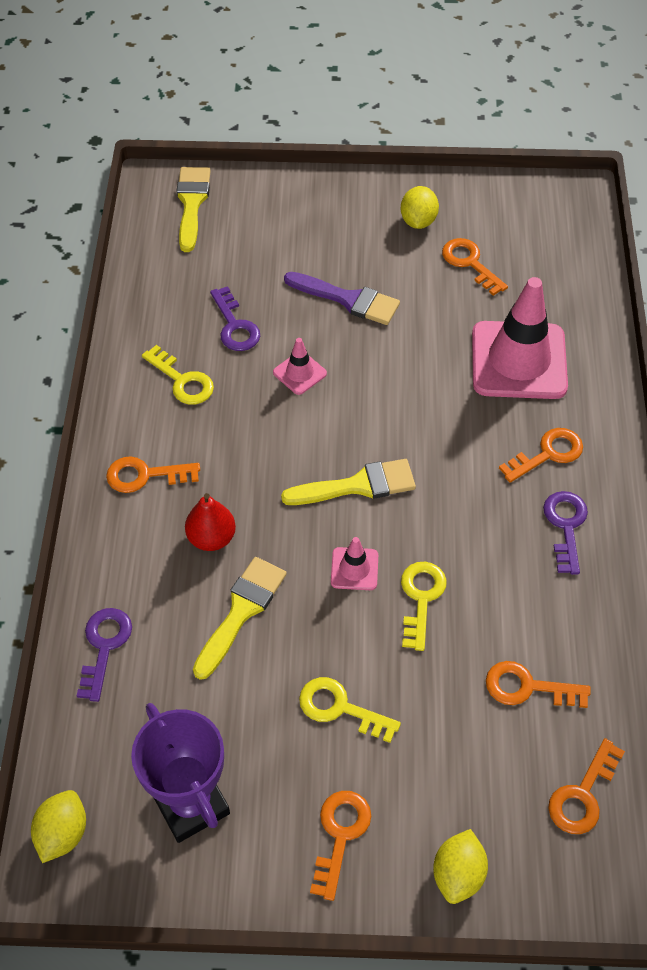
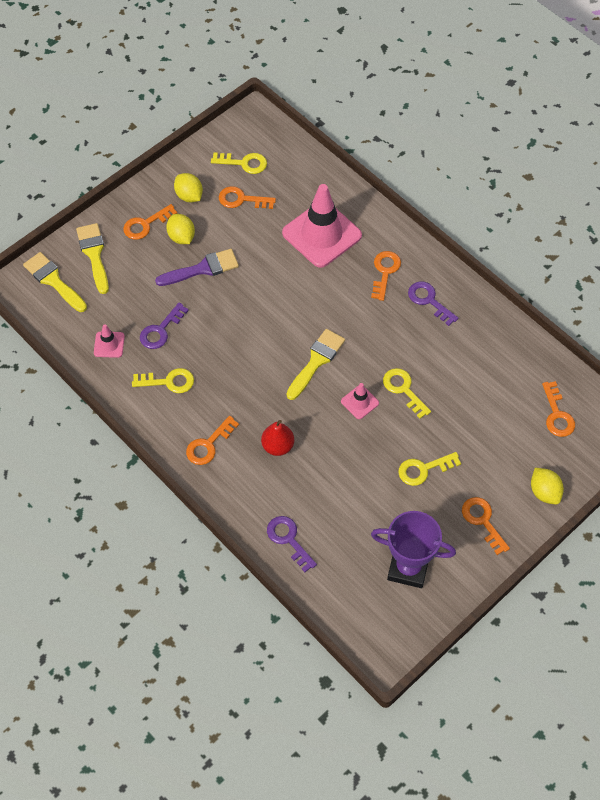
camera: 45 degrees left, 5 degrees up
yellow lemon [31,790,86,863] -> yellow lemon moved to [166,214,195,244]
yellow brush [193,557,287,680] -> yellow brush moved to [76,223,109,294]
purple key [210,286,260,351] -> purple key turned 105 degrees clockwise [140,303,189,349]
pink traffic cone [273,338,327,395] -> pink traffic cone moved to [94,324,125,358]
orange key [486,661,591,708] -> orange key moved to [123,204,178,240]
none -> yellow key [211,152,267,174]

